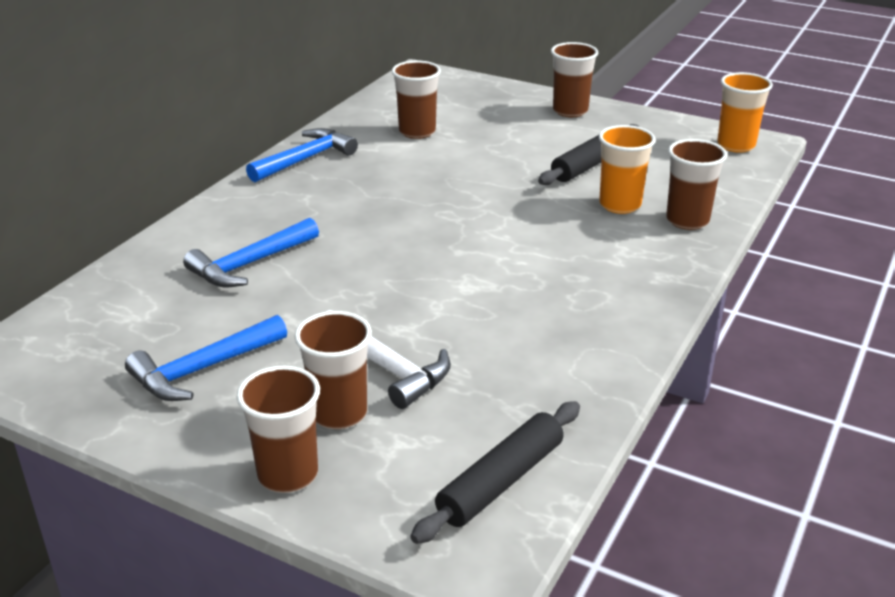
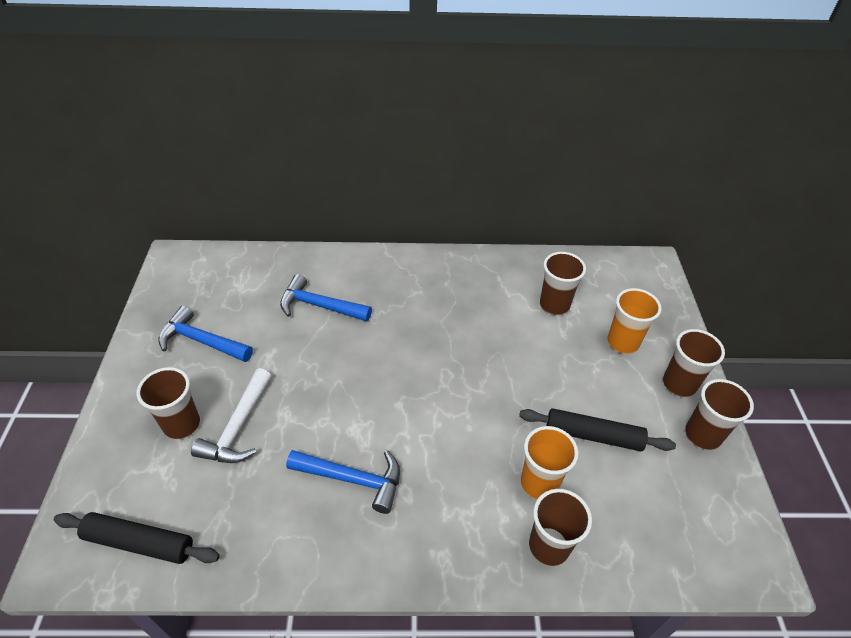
camera: 60 degrees right, 15 degrees up
brown cup [237,366,320,493] -> brown cup moved to [685,379,754,450]
blue hammer [246,128,358,182] -> blue hammer moved to [286,450,400,514]
orange cup [717,72,773,153] -> orange cup moved to [607,288,662,354]

